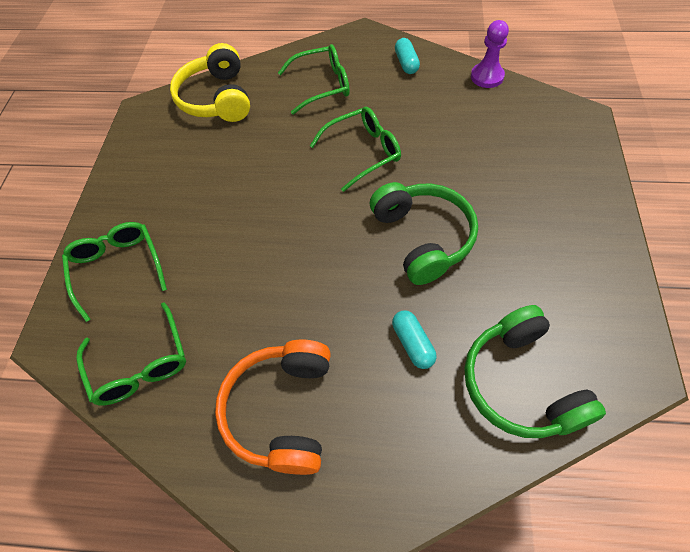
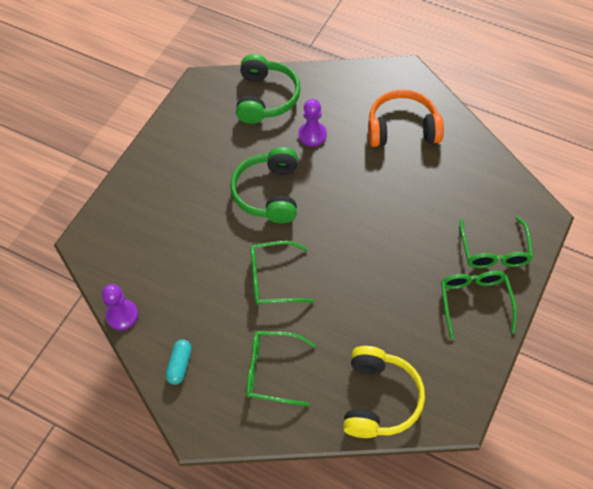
camera: 160 degrees left, 0 degrees up
green glasses [76,302,186,406] -> green glasses moved to [441,271,517,339]
orange headphones [215,340,331,475] -> orange headphones turned 120 degrees counterclockwise [368,90,444,147]
turquoise capsule [392,310,437,369] -> purple pawn [298,99,327,147]

